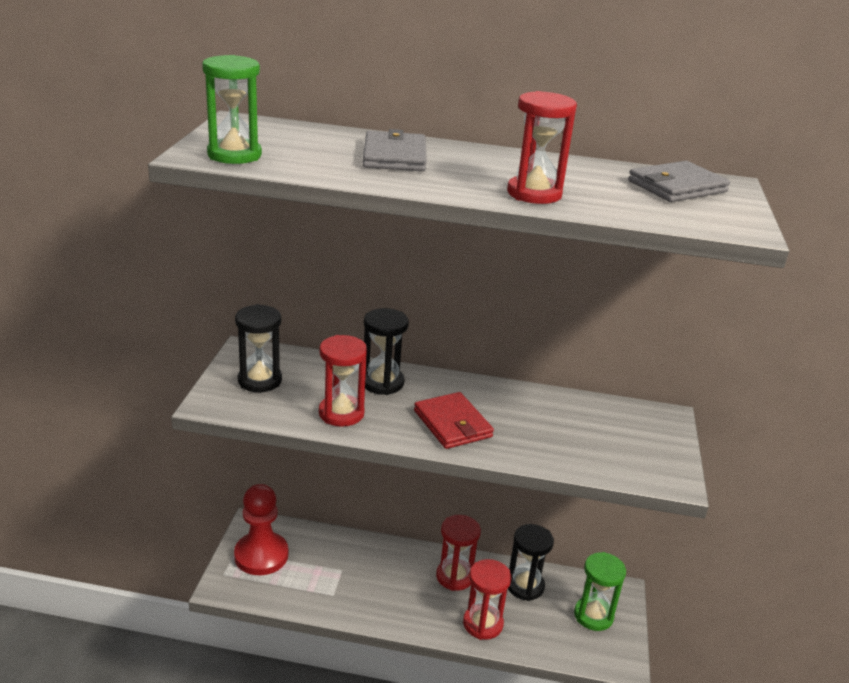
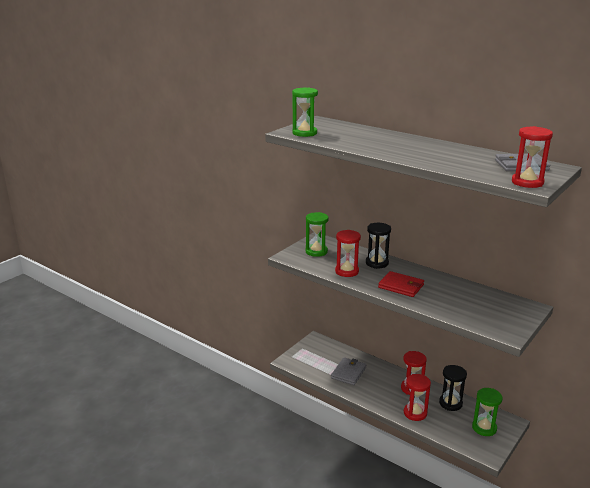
camera: 30 degrees right, 5 degrees down
red pawn [234,484,288,575] -> none
black hourglass [235,304,282,392] -> green hourglass [305,212,329,257]
grey wallet [363,129,427,171] -> grey wallet moved to [331,357,366,385]
red wallet [414,392,494,449] -> red wallet turned 60 degrees counterclockwise [378,271,424,297]
red hourglass [507,91,577,204] -> red hourglass moved to [512,126,553,188]

